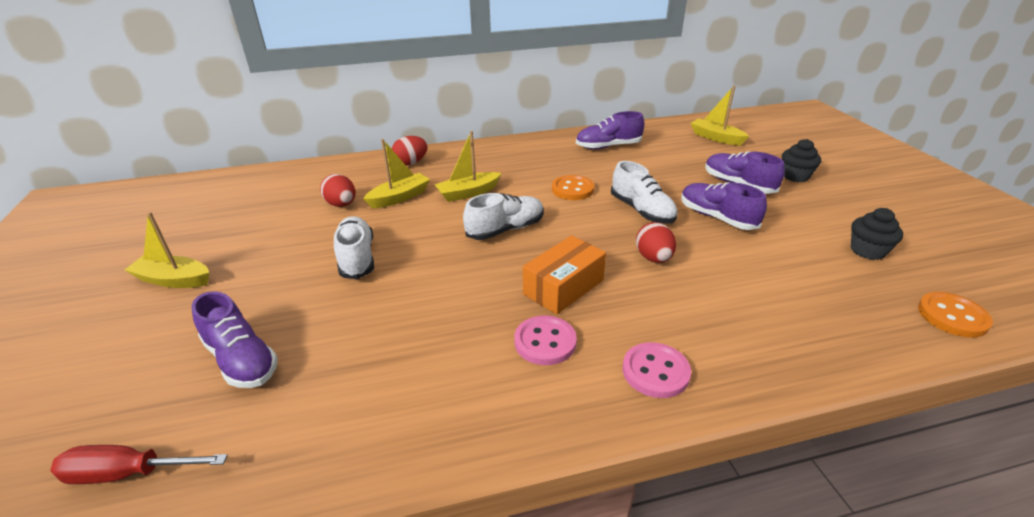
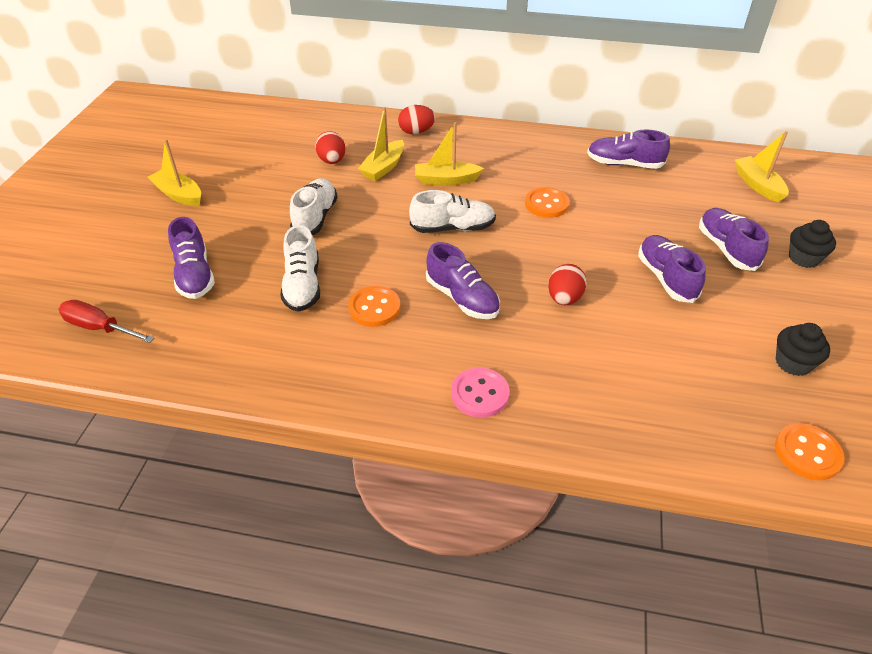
camera: 25 degrees right, 10 degrees up
yellow boat [363,139,430,208] -> yellow boat turned 135 degrees clockwise [358,107,404,181]
pink button [514,316,577,365] -> none
orange box [523,235,606,315] -> purple shoe [426,242,500,319]
white shoe [611,161,678,224] -> white shoe moved to [280,225,320,312]
none -> orange button [348,286,400,327]

